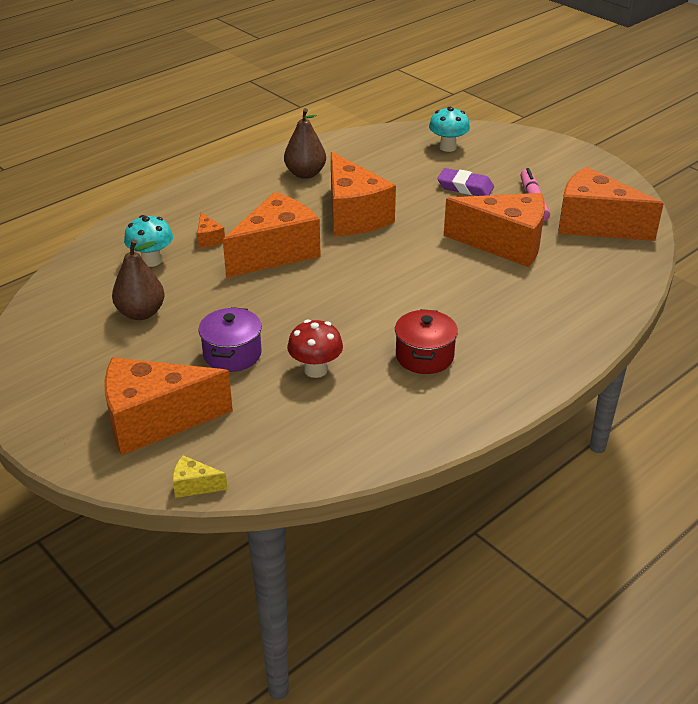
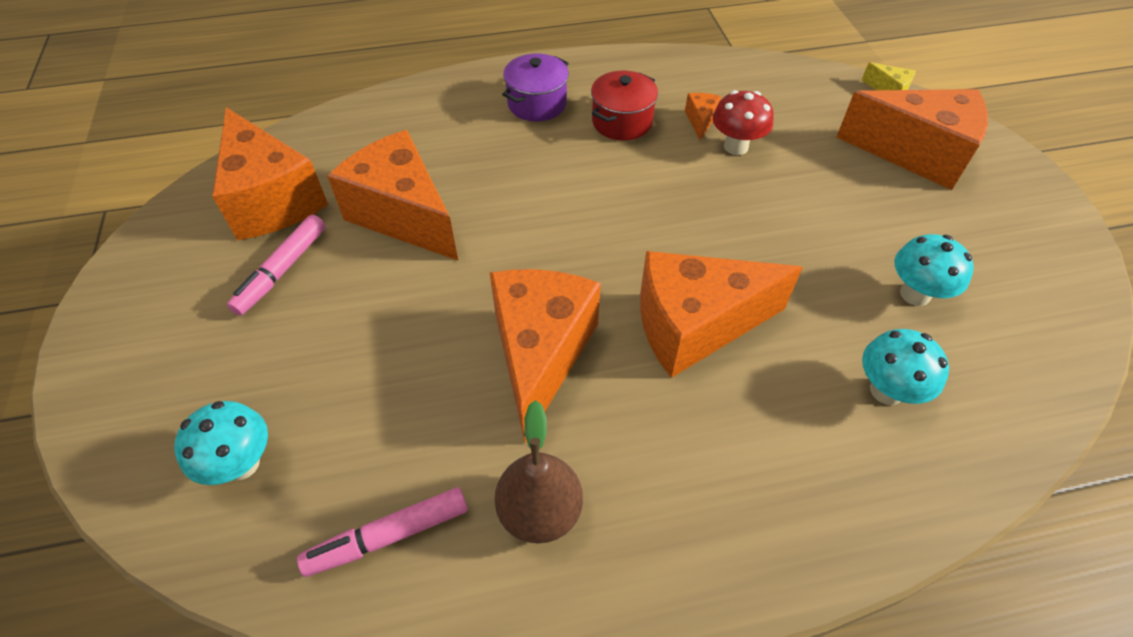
camera: 150 degrees left, 15 degrees up
brown pear [112,239,165,320] -> turquoise mushroom [894,234,974,306]
orange cheese [197,213,225,248] -> orange cheese moved to [685,93,721,140]
purple pot [198,307,262,372] -> purple pot moved to [502,54,569,122]
purple eraser [437,168,494,196] -> none
none -> pink marker [297,487,468,577]

